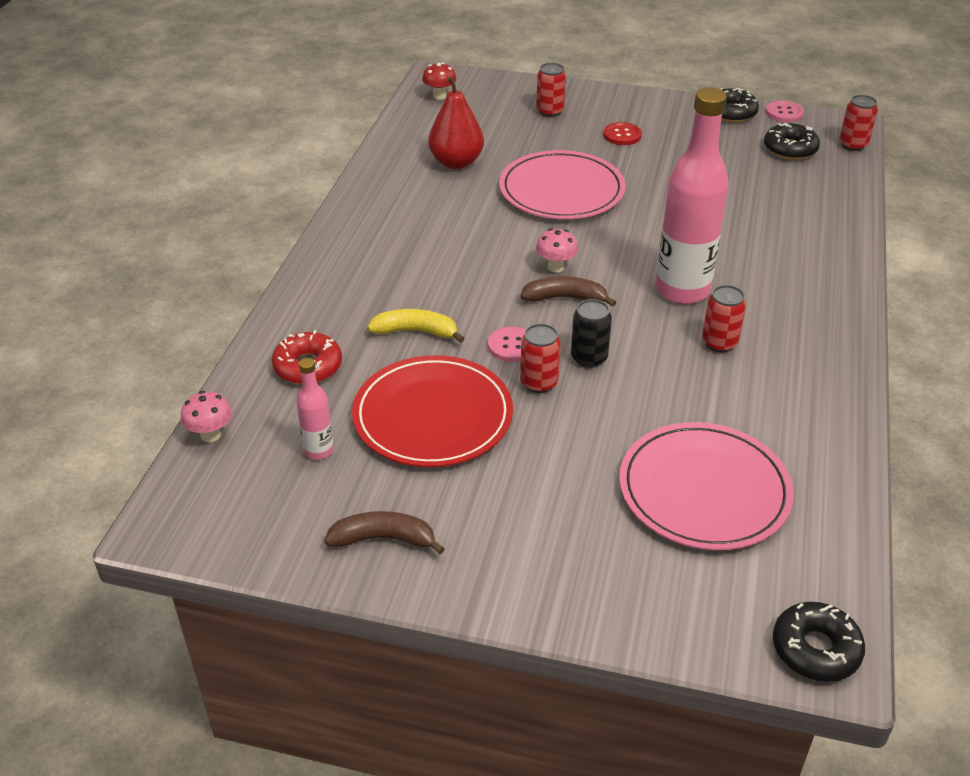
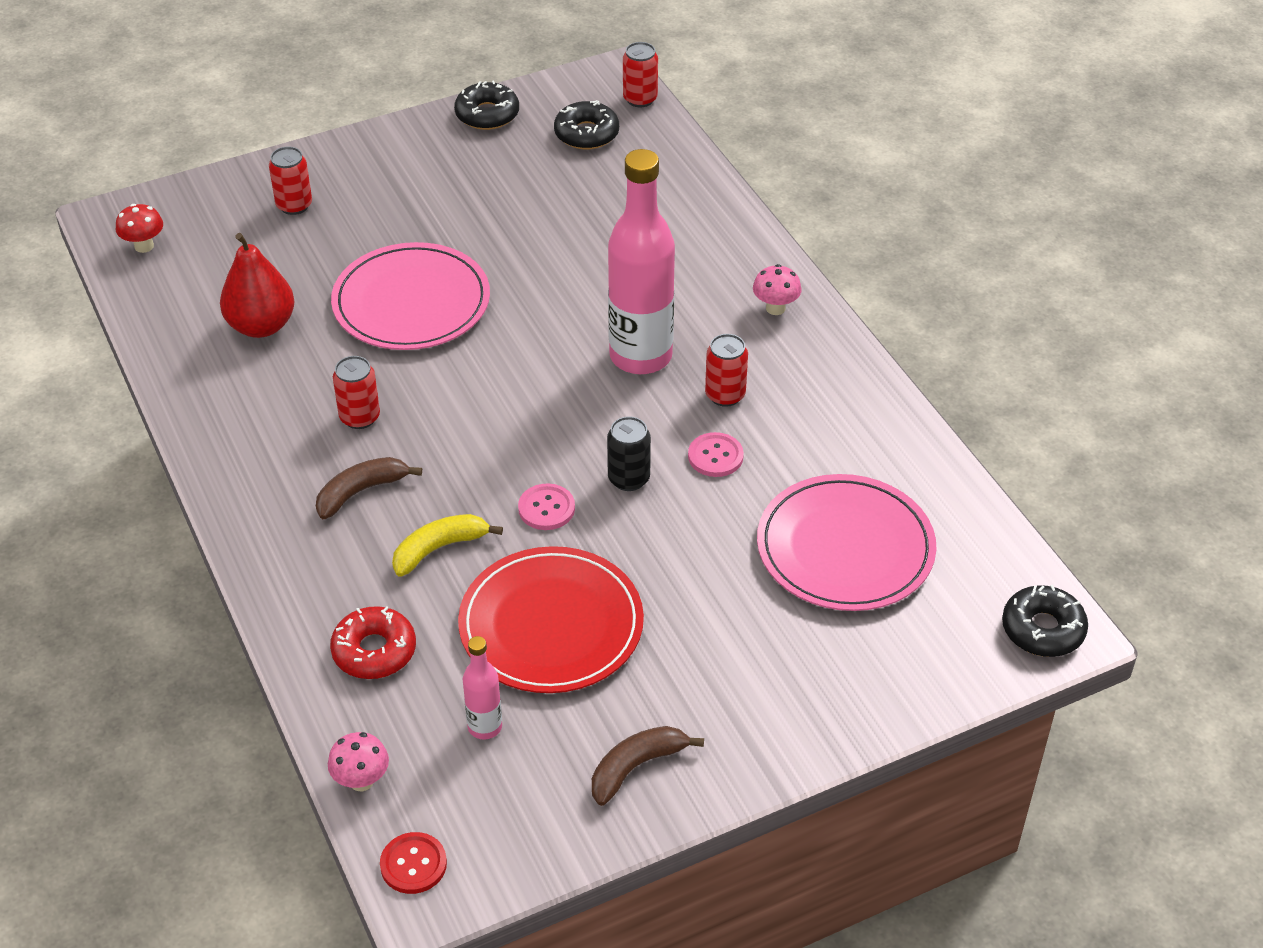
camera: 40 degrees left, 5 degrees up
red can [520,324,561,393] -> red can moved to [333,356,380,429]
brown banana [521,276,616,307] -> brown banana moved to [316,457,422,519]
pink mushroom [536,228,578,272] -> pink mushroom moved to [753,264,802,315]
red button [603,122,642,145] -> red button moved to [380,832,447,894]
pink button [766,100,804,122] -> pink button moved to [688,432,744,477]

